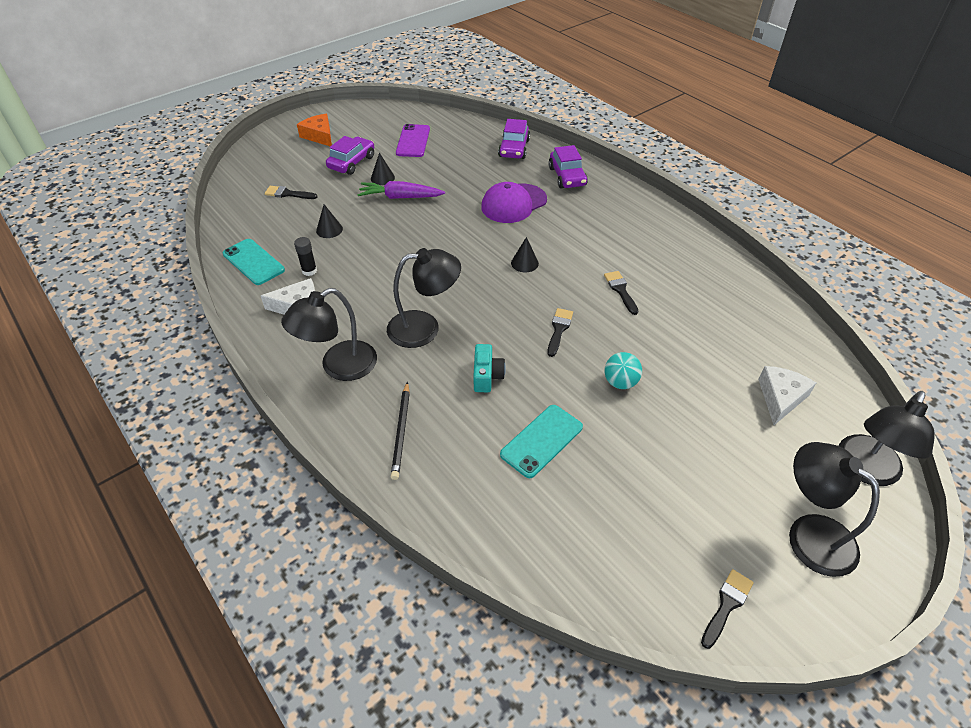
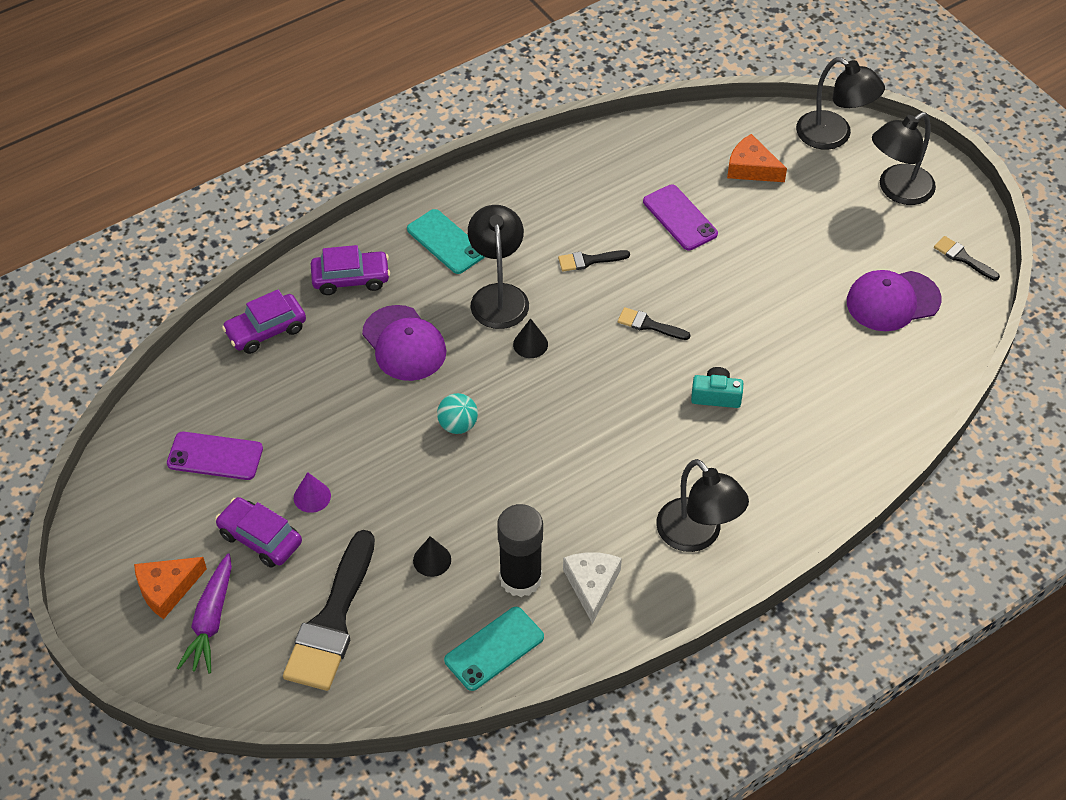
camera: 85 degrees left, 5 degrees up
black brush [265,186,318,199] -> black brush [283,530,375,691], size x2.20
black glue stick [294,237,317,276] -> black glue stick [497,504,543,597], size x2.08
purple carrot [357,181,445,199] -> purple carrot moved to [177,553,232,674]
black cone [371,153,395,185] -> purple cone [294,472,331,513]
black lamp [387,248,461,348] -> black lamp moved to [468,205,529,329]
black pencil [391,382,410,480] -> none
purple car [498,119,530,159] -> purple car turned 135 degrees clockwise [222,289,306,354]
turquoise phone [500,405,583,478] -> turquoise phone moved to [407,209,485,274]
turquoise ball [604,352,642,389] -> turquoise ball moved to [437,393,478,434]
white cheese [758,366,816,425] -> orange cheese [727,134,787,182]
none -> purple phone [643,185,718,250]
none -> purple cap [847,270,941,331]

